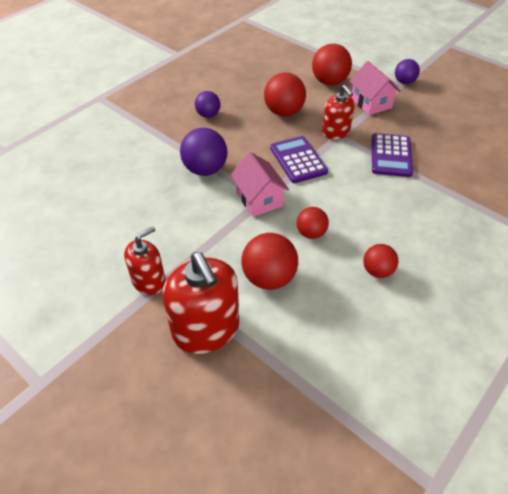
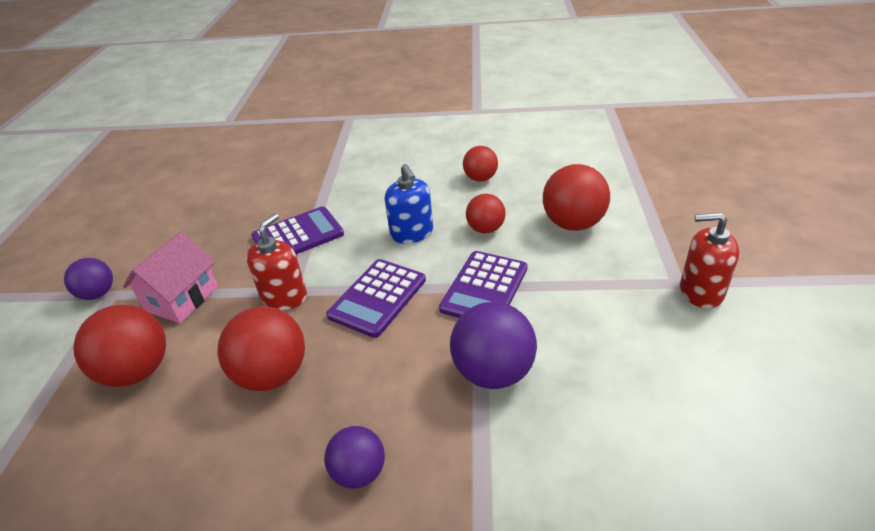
camera: 125 degrees left, 10 degrees down
red soap dispenser [162,252,239,354] -> none
pink house [231,152,289,217] -> purple calculator [439,251,527,318]
none -> blue soap dispenser [385,164,433,244]

